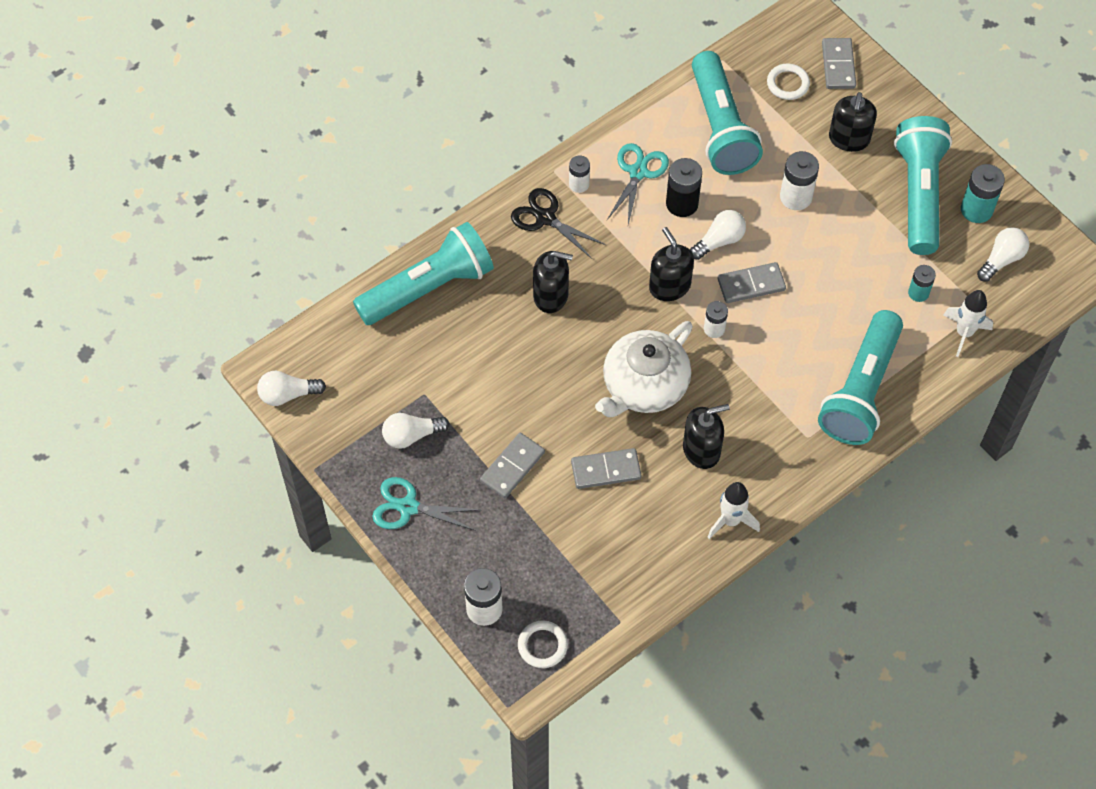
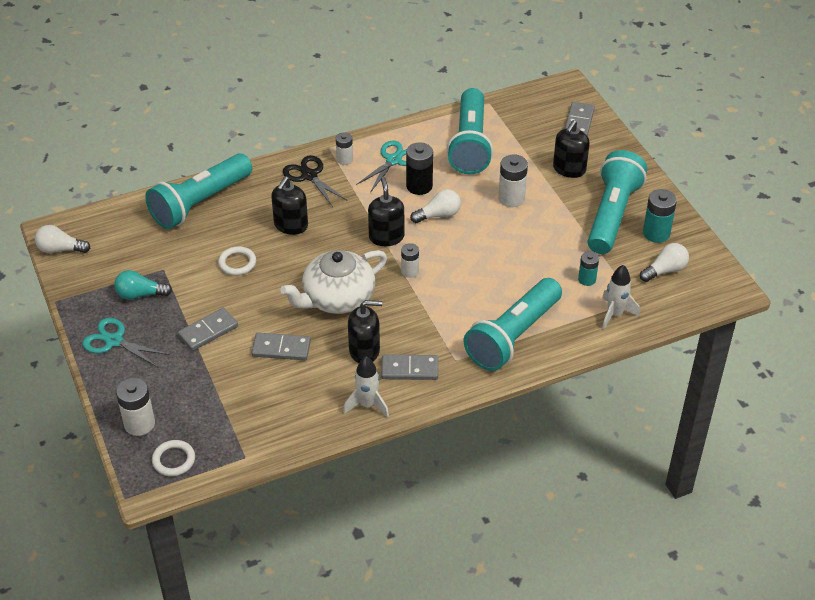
camera: 15 degrees right, 15 degrees down
turquoise flashlight [353,222,494,325] -> turquoise flashlight turned 150 degrees clockwise [145,153,252,229]
white light bulb [382,413,450,449] -> turquoise light bulb [114,270,172,300]
black soap dispenser [533,251,573,313] -> black soap dispenser turned 90 degrees clockwise [271,176,308,235]
grey domino [718,262,786,303] -> grey domino moved to [381,355,438,380]
white ring [767,63,810,100] -> white ring moved to [218,246,256,275]

